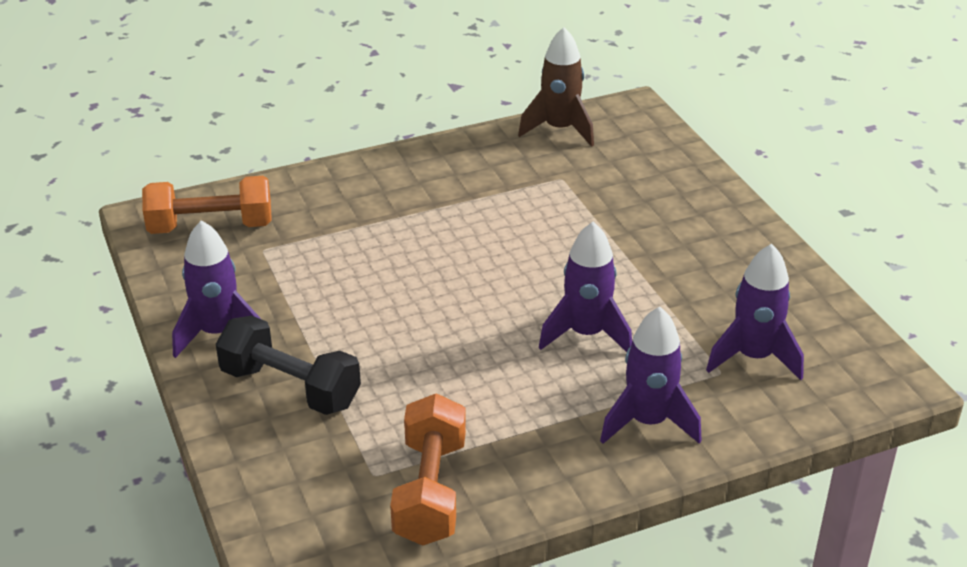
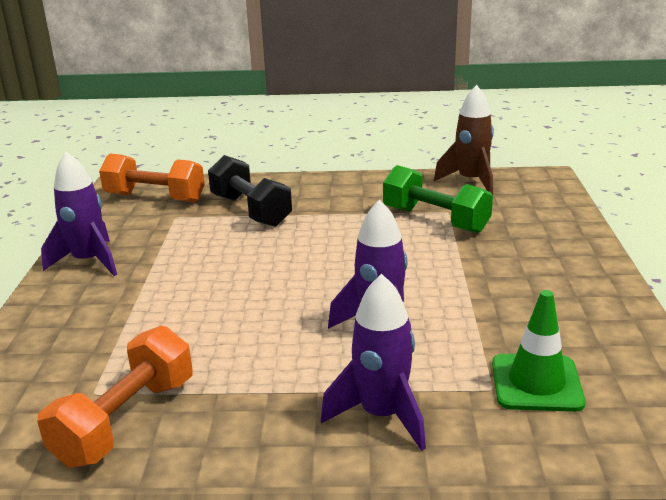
camera: 25 degrees right, 10 degrees down
black dumbbell [216,316,361,415] -> black dumbbell moved to [208,155,292,227]
purple rocket [706,244,804,380] -> green traffic cone [492,290,586,412]
none -> green dumbbell [383,165,493,233]

